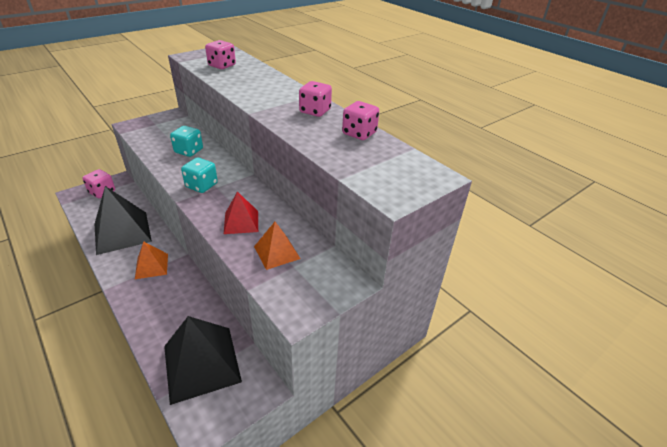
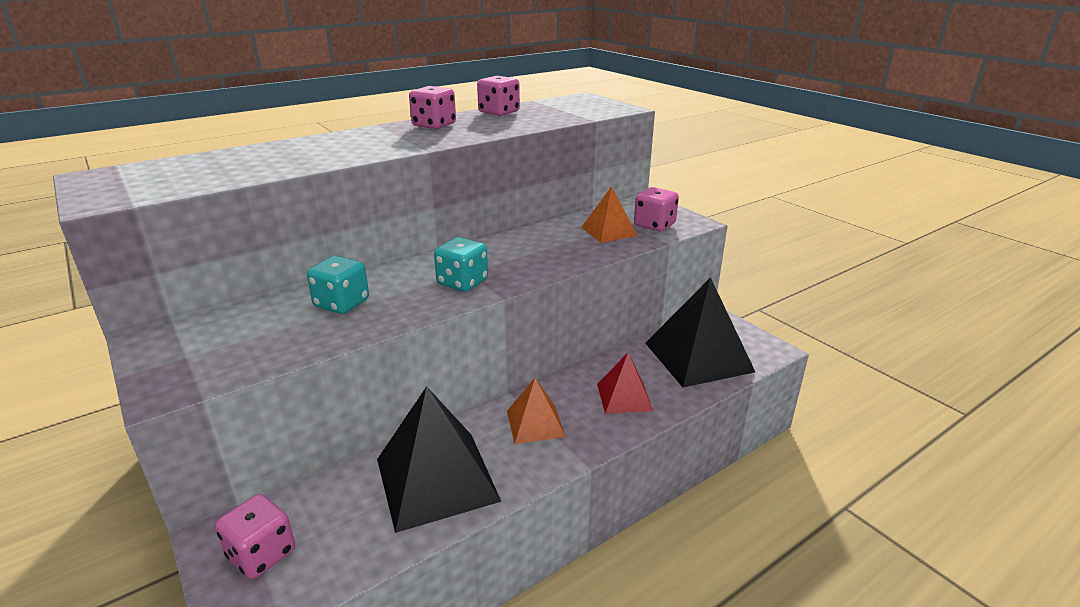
camera: 85 degrees left, 10 degrees down
pink dice [205,40,236,69] -> pink dice moved to [634,187,679,231]
red pyramid [224,191,258,234] -> red pyramid moved to [597,353,653,414]

